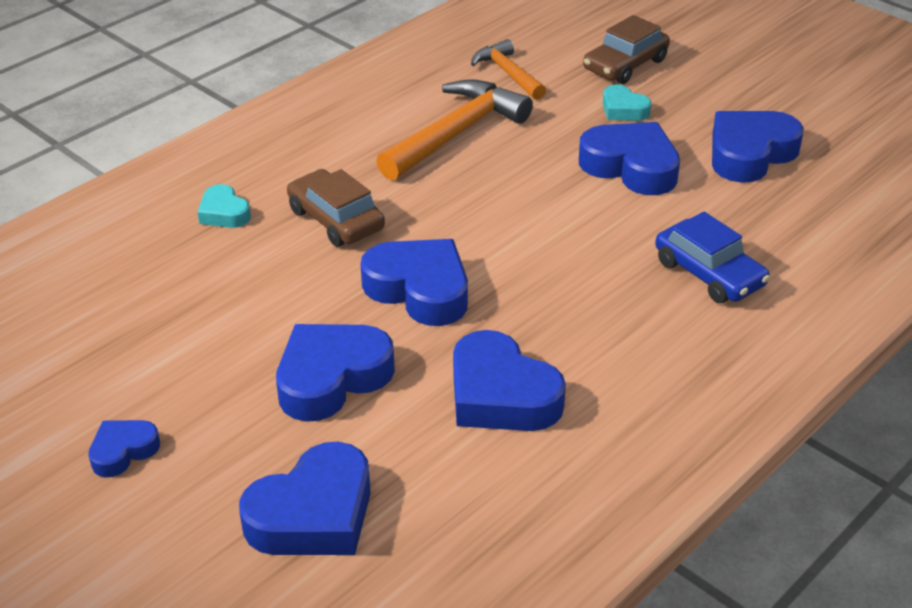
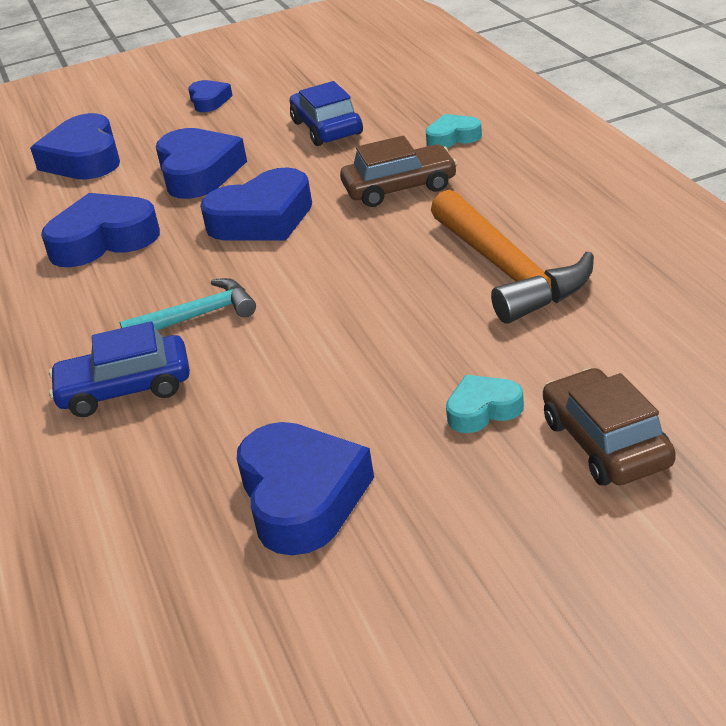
camera: 120 degrees right, 5 degrees down
orange hammer [471,39,546,100] -> none
blue heart [579,122,680,195] -> none
none -> turquoise hammer [120,278,256,331]
none -> blue car [290,81,363,146]

